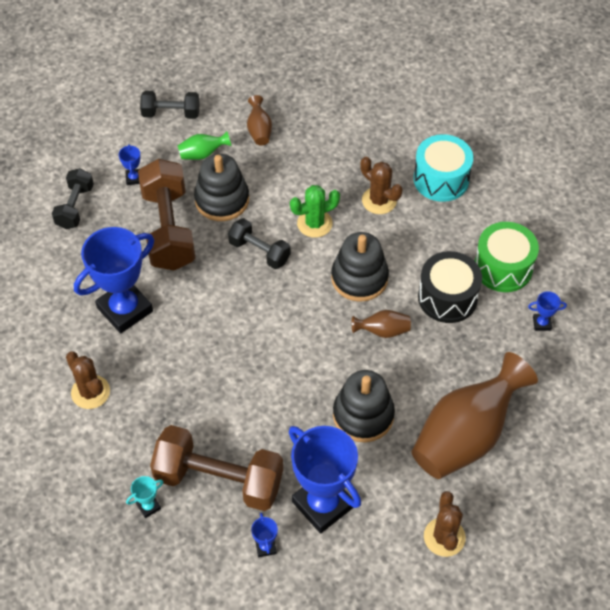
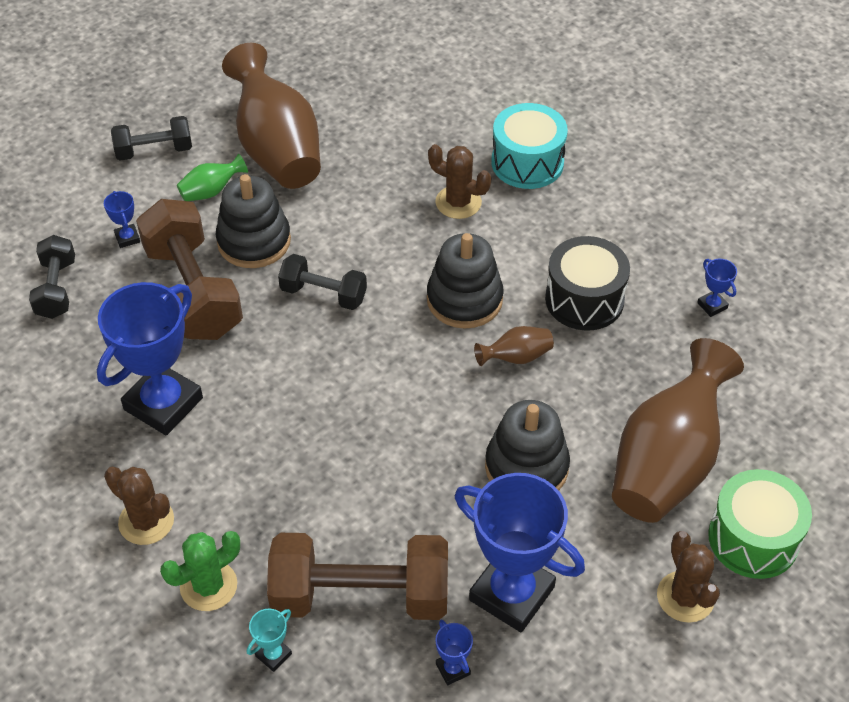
camera: 15 degrees left, 5 degrees down
brown vase [247,95,272,145] -> brown vase [222,43,321,189], size x2.34
green cactus [290,185,340,238] -> green cactus moved to [160,531,240,611]
green drum [475,222,539,292] -> green drum moved to [708,469,812,579]
blue trophy [528,291,567,331] -> blue trophy turned 75 degrees clockwise [697,259,737,317]

